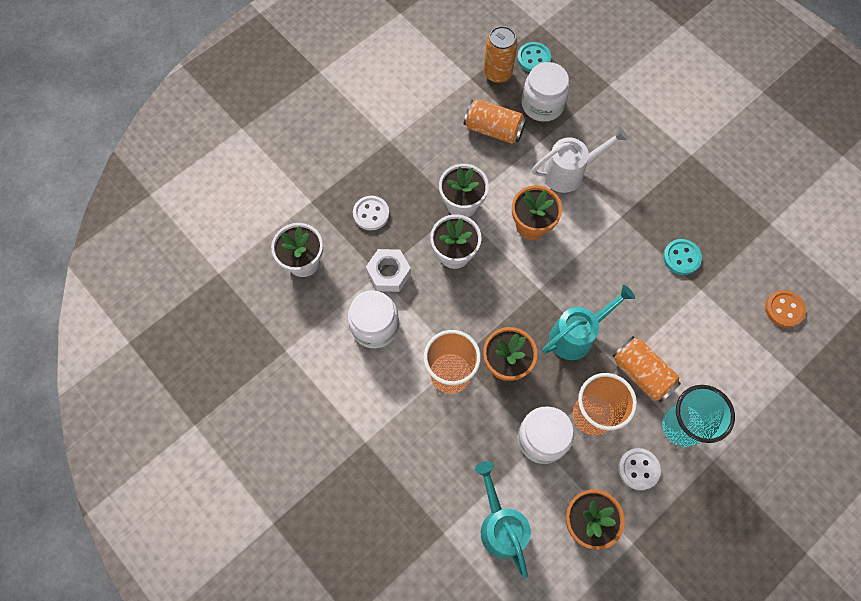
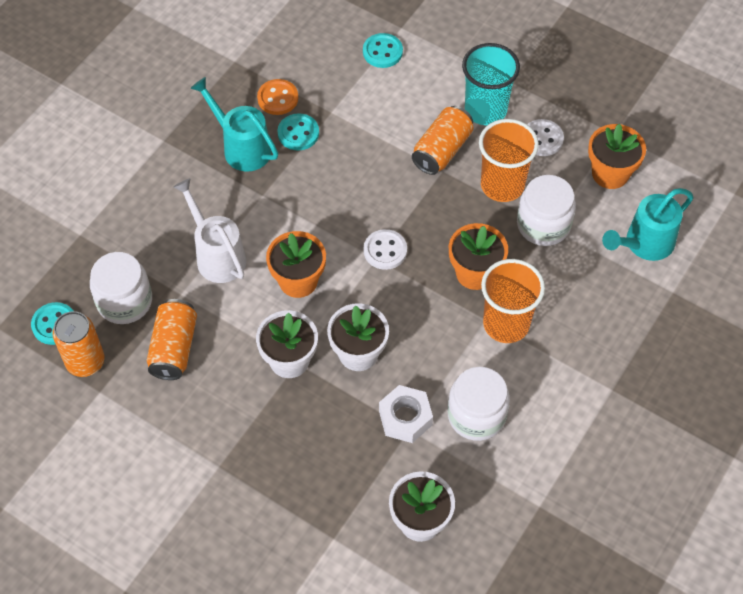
camera: 105 degrees left, 10 degrees down
white button [353,196,389,231] -> white button moved to [364,229,407,270]
turquoise watering can [542,285,635,360] -> turquoise watering can moved to [190,77,278,172]
orange button [765,290,806,328] -> orange button moved to [257,79,298,115]
none -> turquoise button [363,33,403,68]

